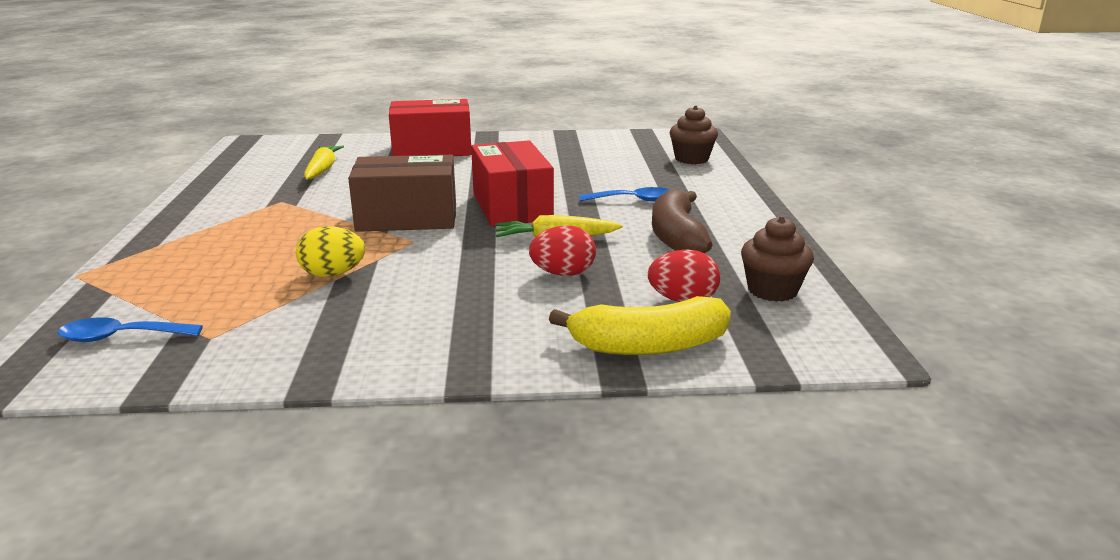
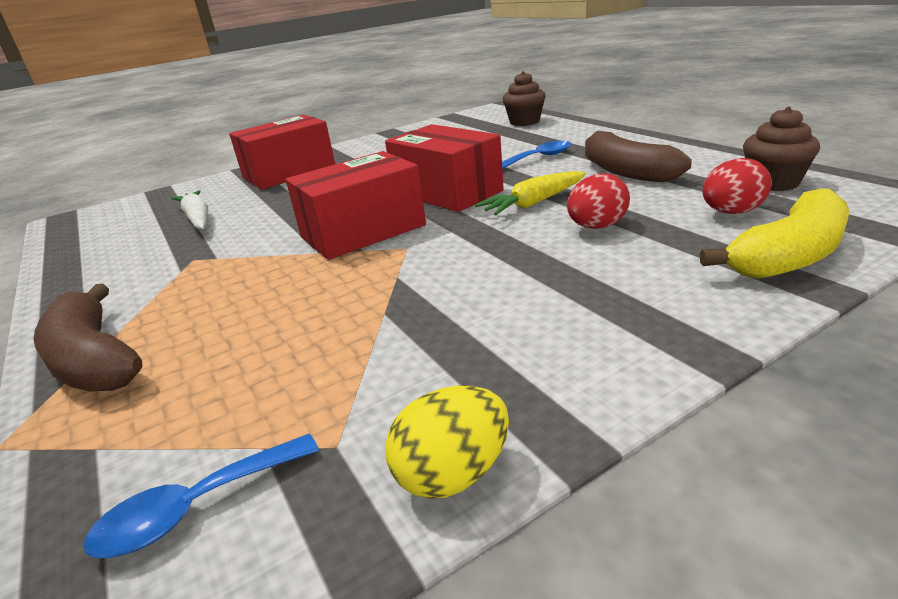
camera: 25 degrees left, 5 degrees up
yellow egg [296,226,365,277] -> yellow egg moved to [385,385,509,499]
yellow carrot [304,145,344,179] -> white carrot [172,190,208,230]
brown box [348,155,456,232] -> red box [286,151,426,260]
none -> brown banana [34,284,143,391]

